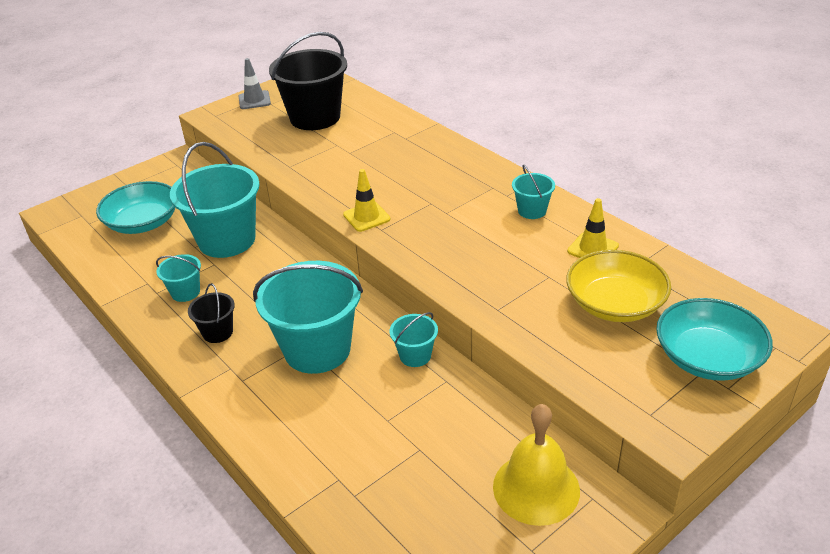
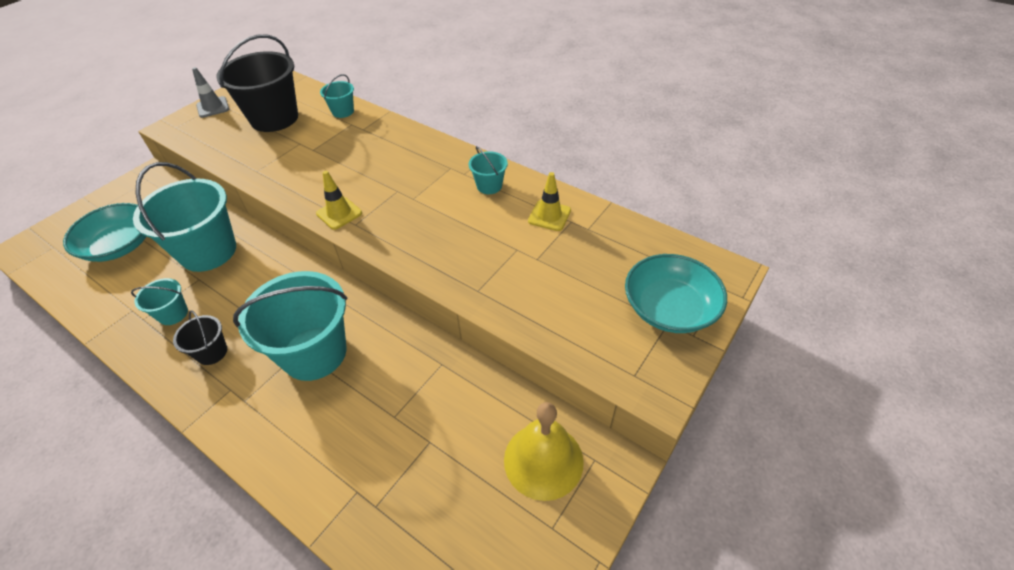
camera: 15 degrees left, 10 degrees up
turquoise bucket [390,312,438,367] -> turquoise bucket moved to [320,74,354,118]
yellow bowl [566,250,671,322] -> none

